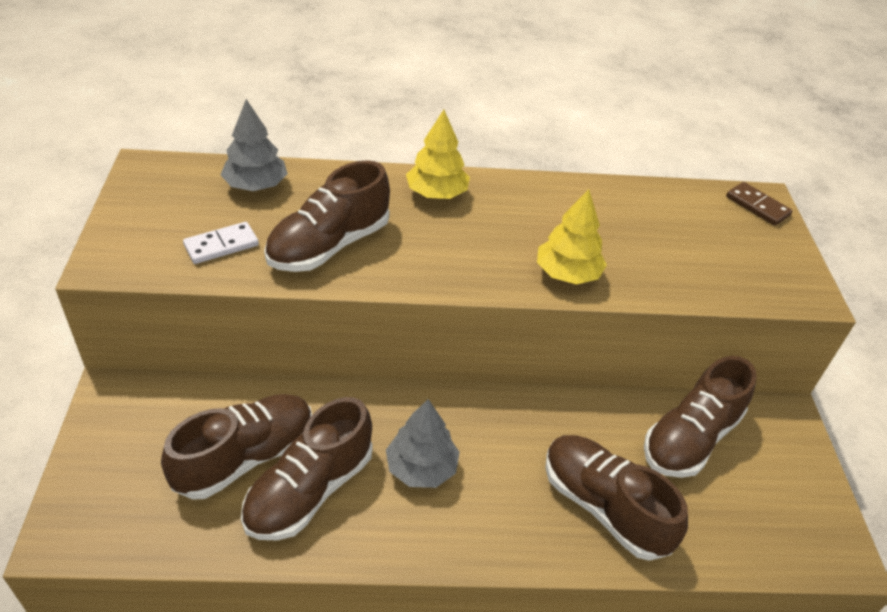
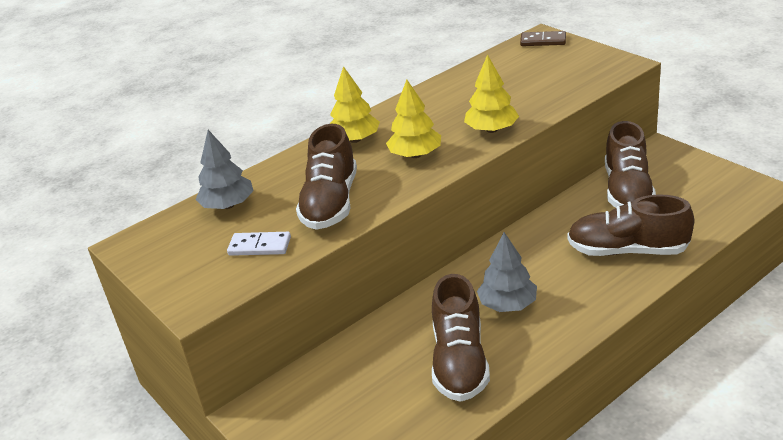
camera: 30 degrees left, 10 degrees down
brown shoe [161,394,312,500] -> none
white domino [183,222,259,264] -> white domino turned 75 degrees clockwise [227,232,291,256]
none -> yellow tree [386,80,441,158]

